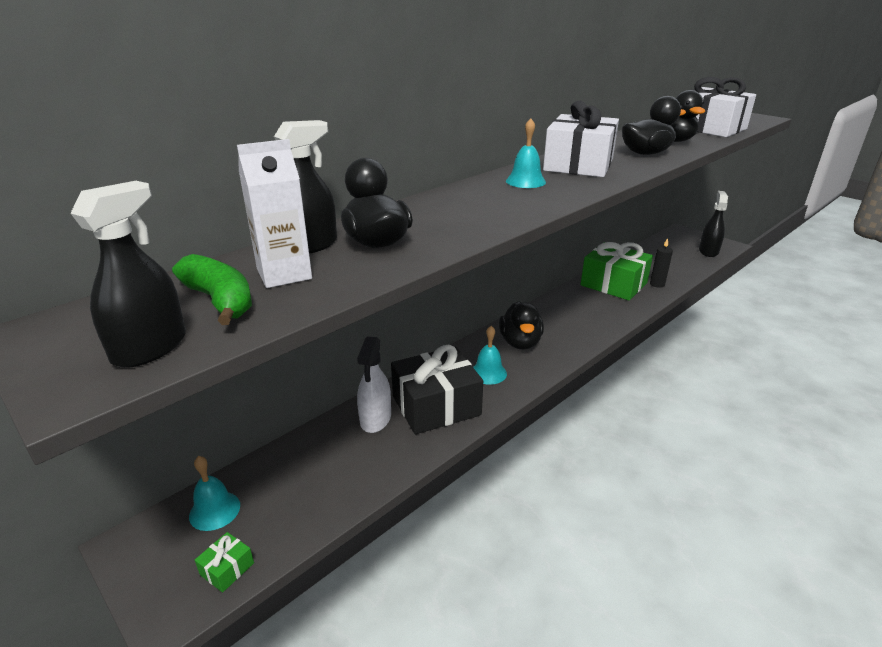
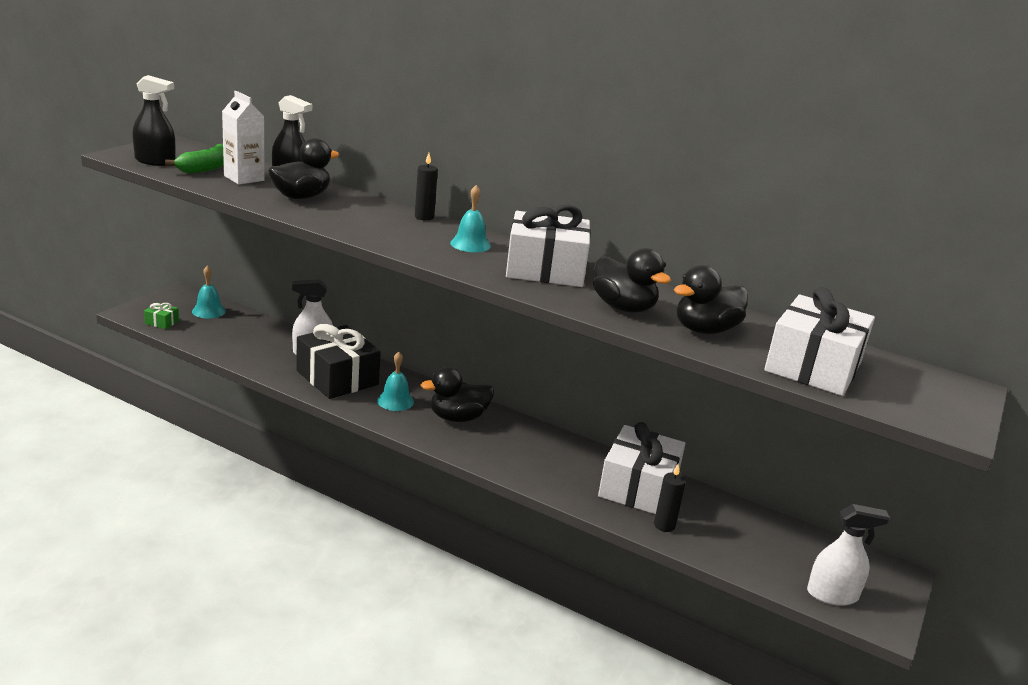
camera: 70 degrees right, 5 degrees down
green gift [581,242,653,301] -> white gift [598,422,685,514]
black spray bottle [699,191,728,257] -> white spray bottle [807,504,890,606]
none -> black candle [415,153,438,221]

